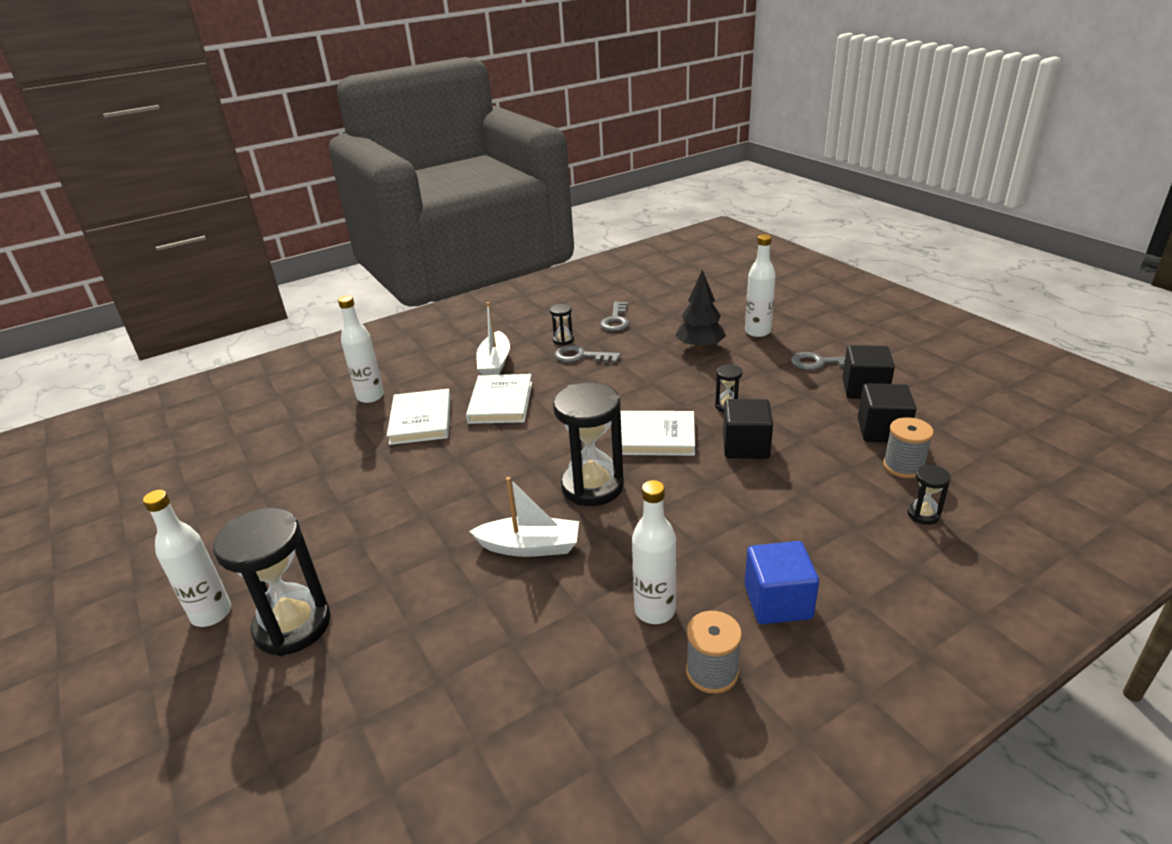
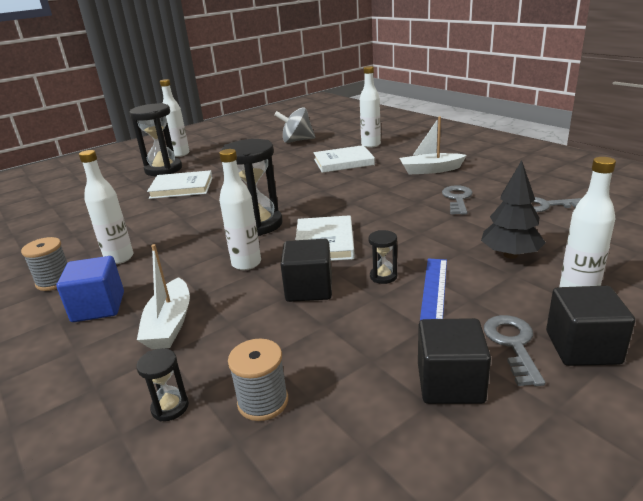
camera: 85 degrees right, 5 degrees down
white book [466,374,532,424] -> white book moved to [147,170,213,199]
white boat [469,477,579,557] -> white boat moved to [137,244,190,349]
black hourglass [550,304,574,345] -> none
black cube [858,384,916,442] -> black cube moved to [546,286,635,366]
none -> white bottle [219,149,261,270]
none -> grey spinning top [274,107,315,143]
none -> blue ruler [420,259,447,320]

